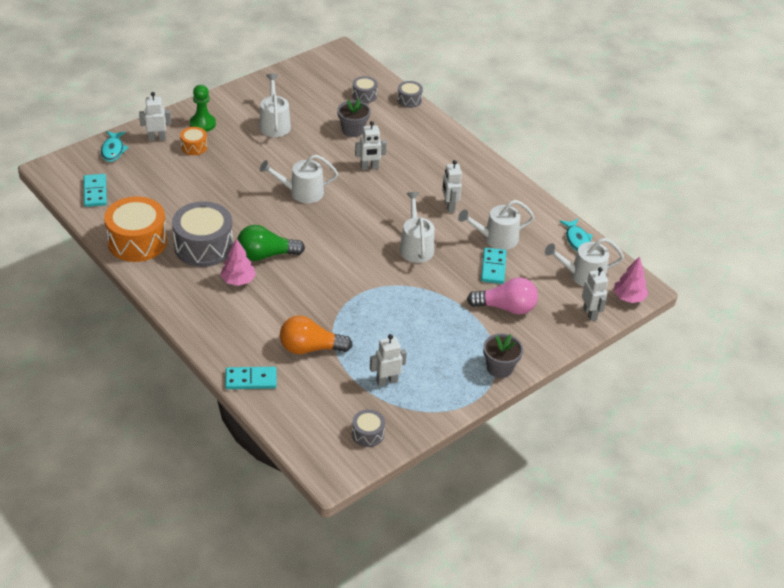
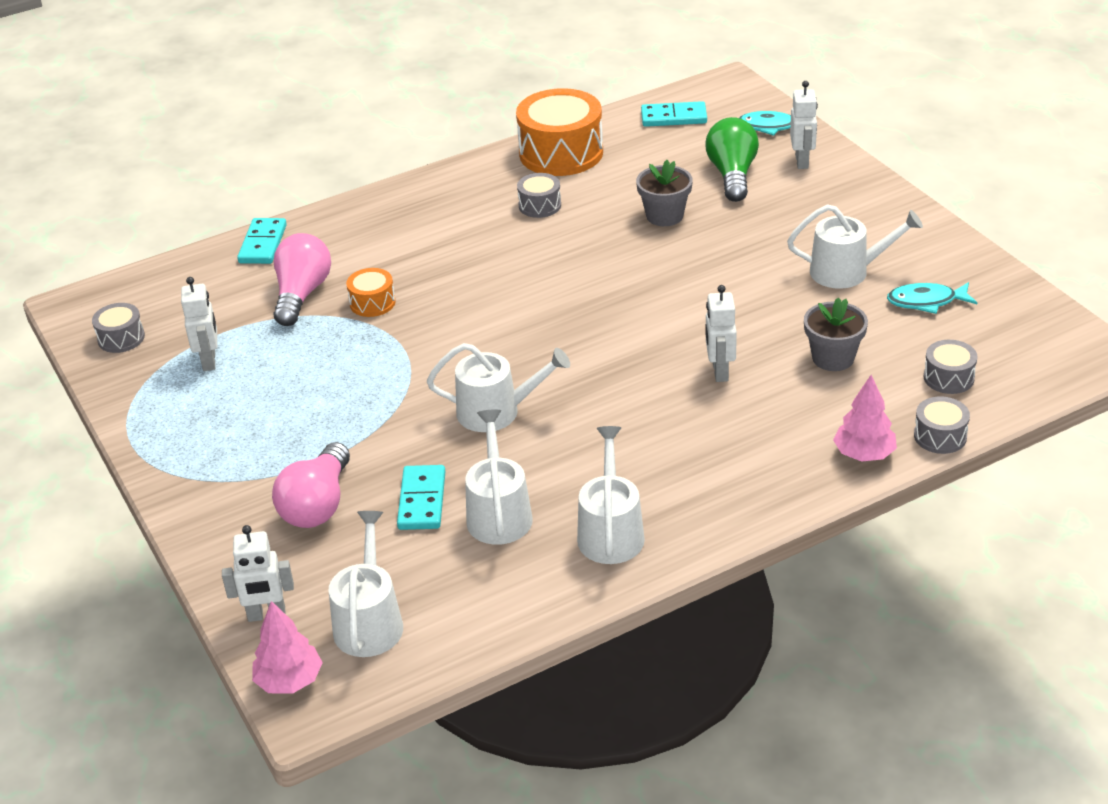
camera: 105 degrees right, 5 degrees down
grey drum [172,201,233,267] -> grey drum [517,173,561,218], size x0.49
orange drum [180,127,208,155] -> orange drum moved to [346,268,396,317]
green pawn [190,85,216,132] -> none
pink tree [220,238,256,286] -> pink tree moved to [833,375,897,462]
green light bulb [237,225,305,261] -> green light bulb moved to [705,117,759,202]
white watering can [260,155,338,203] -> white watering can moved to [577,426,645,564]
orange light bulb [280,315,353,354] -> pink light bulb [274,233,331,326]
white robot [442,160,462,213] -> none
turquoise domino [481,247,506,284] -> turquoise domino turned 75 degrees clockwise [397,465,446,530]
grey flower pot [483,333,523,378] -> grey flower pot moved to [636,160,693,226]
turquoise fish [559,218,593,251] -> turquoise fish moved to [887,282,977,314]

